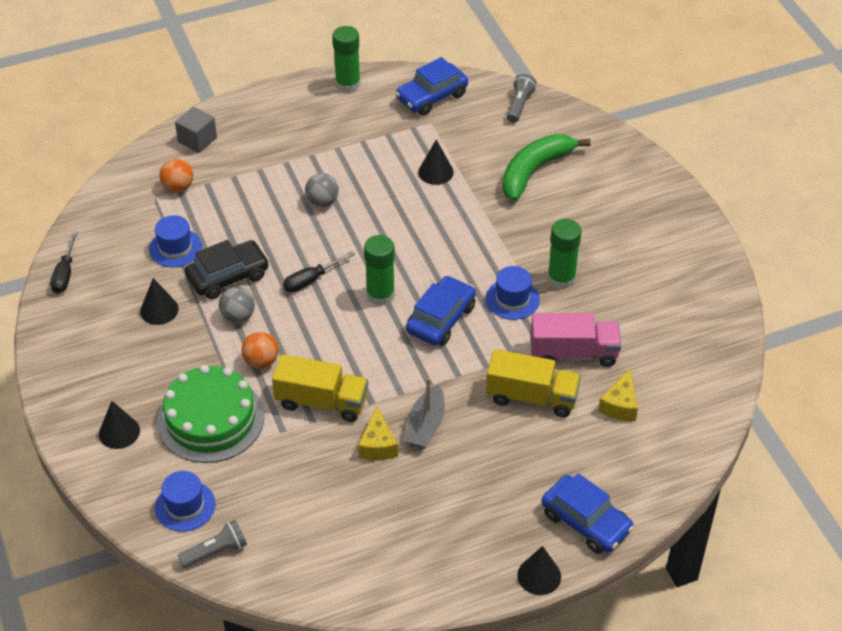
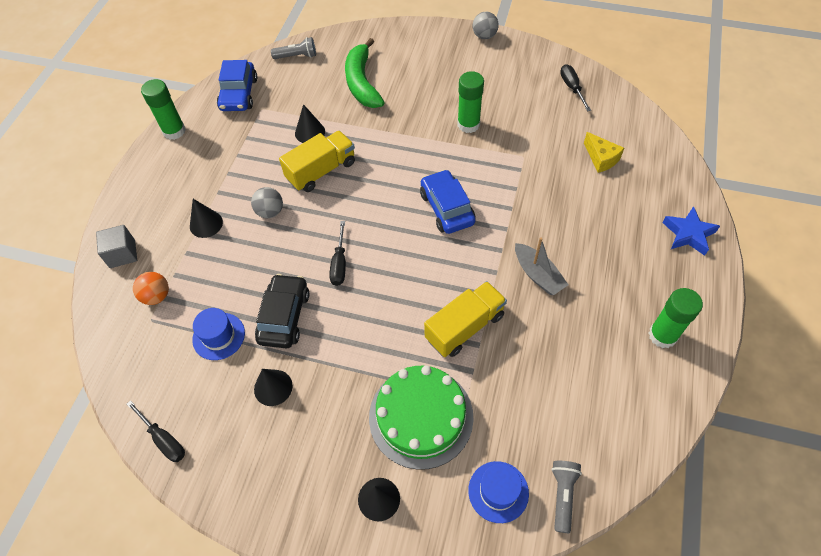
camera: 50 degrees left, 10 degrees up
grey ball [219,287,255,323] -> grey ball moved to [473,12,499,39]
orange ball [242,332,278,369] -> none
yellow cheese [358,406,398,460] -> none
green glue stick [364,235,395,306] -> green glue stick moved to [649,288,703,348]
blue hat [486,266,540,320] -> none
yellow truck [486,349,581,417] -> yellow truck moved to [279,131,355,192]
grey flashlight [507,74,537,123] -> grey flashlight turned 120 degrees clockwise [271,37,316,59]
black cone [517,546,561,595] -> black cone moved to [190,199,223,238]
pink truck [531,313,621,367] -> none
blue car [542,473,634,554] -> blue star [662,206,720,256]
none -> black screwdriver [560,64,591,112]

